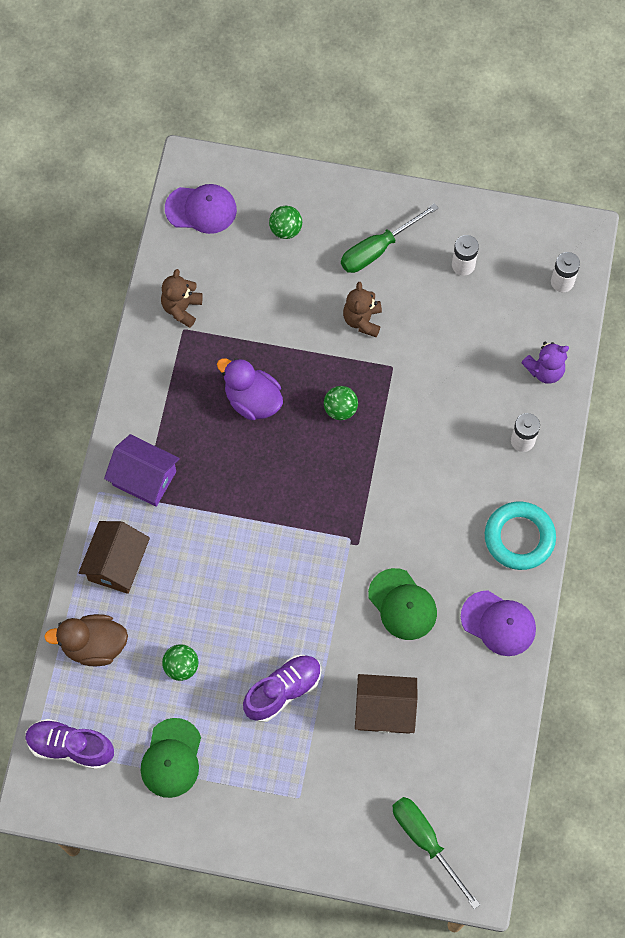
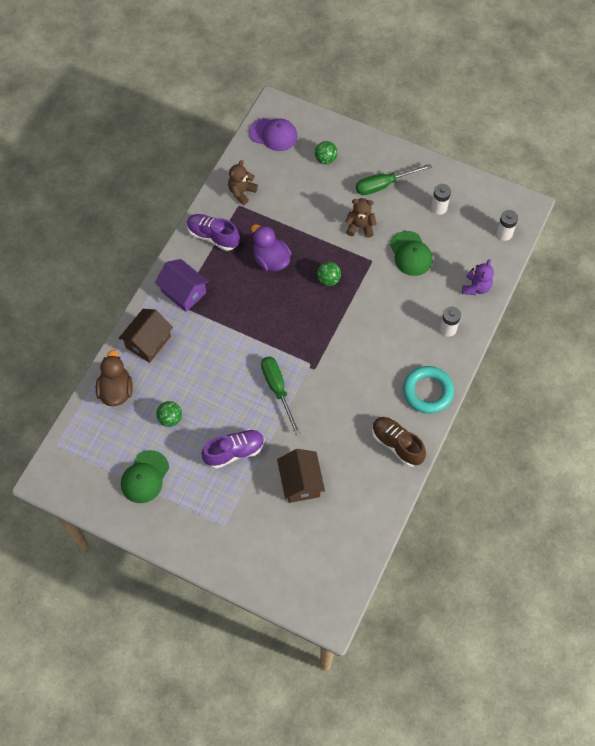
camera: 15 degrees right, 5 degrees down
purple shoe [26,719,114,770] -> purple shoe moved to [187,214,240,251]
brown duck [44,614,128,666] -> brown duck turned 75 degrees clockwise [96,350,133,406]
brown teddy bear [343,282,382,337] -> brown teddy bear turned 75 degrees clockwise [345,198,377,238]
brown house [355,674,417,734] -> brown house turned 60 degrees clockwise [277,449,325,503]
green cap [368,568,437,640] -> green cap moved to [390,231,433,276]
green screwdriver [393,797,480,909] -> green screwdriver moved to [261,357,300,435]
purple cap [461,590,536,656] -> brown shoe [372,417,426,467]
purple teddy bear [521,341,569,384] -> purple teddy bear turned 60 degrees counterclockwise [462,259,494,295]

